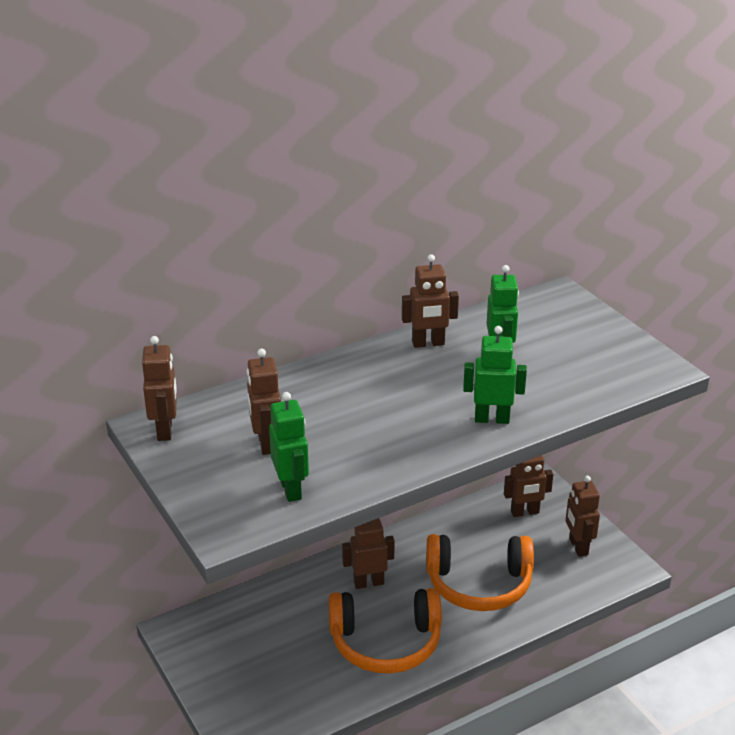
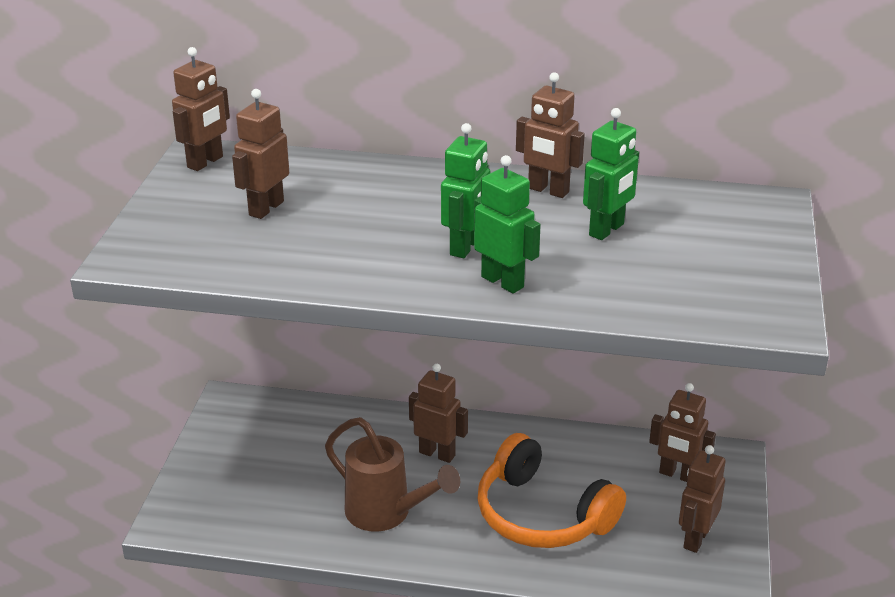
camera: 40 degrees right, 0 degrees up
green robot [269,392,309,502] -> green robot moved to [441,123,491,258]
orange headphones [329,588,442,674] -> brown watering can [325,417,460,532]

